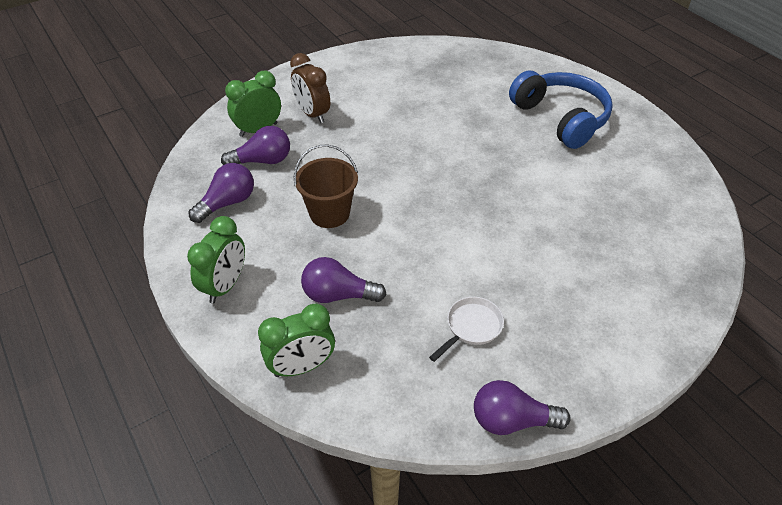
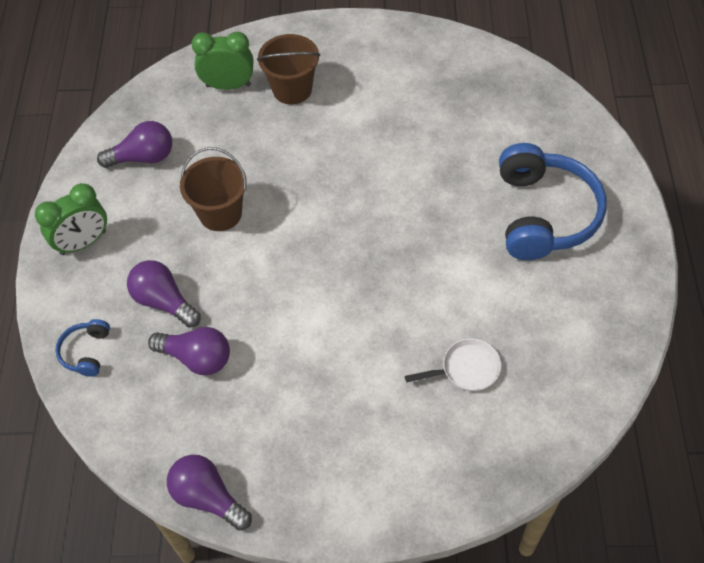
camera: 35 degrees right, 10 degrees up
purple light bulb [221,126,290,165] -> purple light bulb moved to [148,327,230,375]
green clock [258,303,335,377] -> blue headphones [55,319,110,377]
brown clock [290,53,330,123] -> brown bucket [257,34,320,104]
white pan [429,297,504,362] -> white pan moved to [405,338,501,391]

